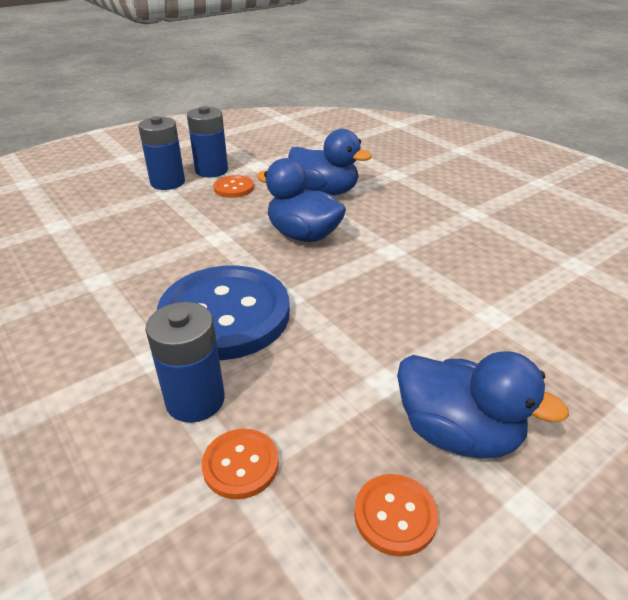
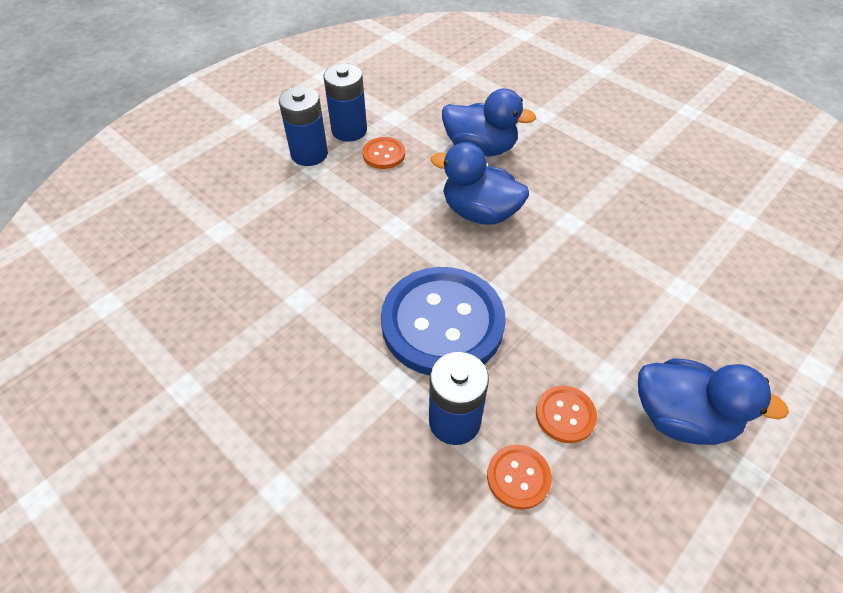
camera: 10 degrees left, 15 degrees up
orange button [354,474,438,557] -> orange button moved to [536,386,597,443]

